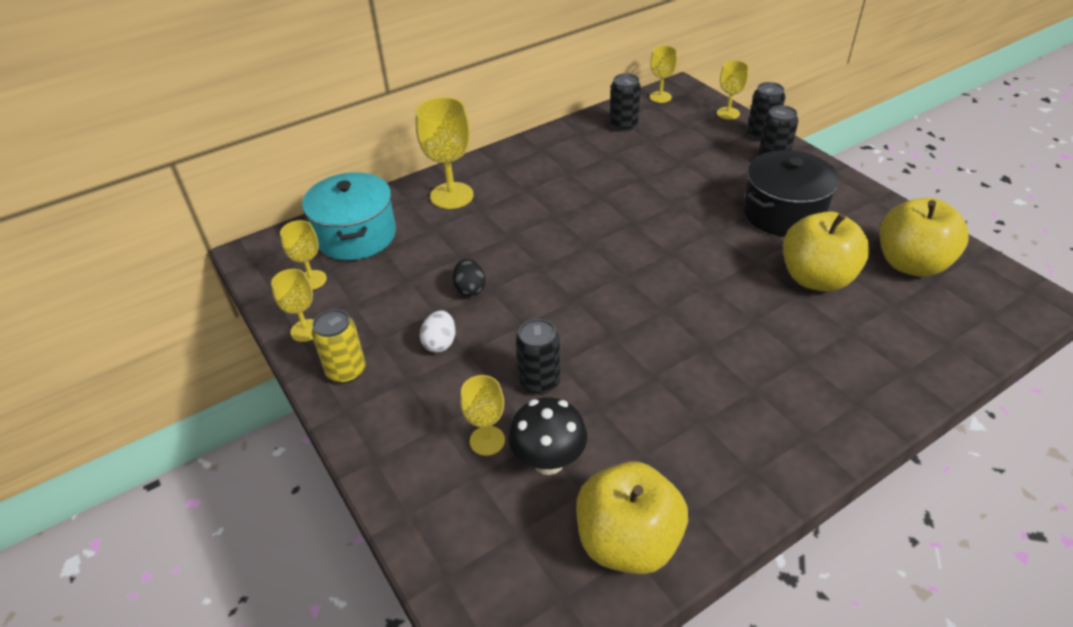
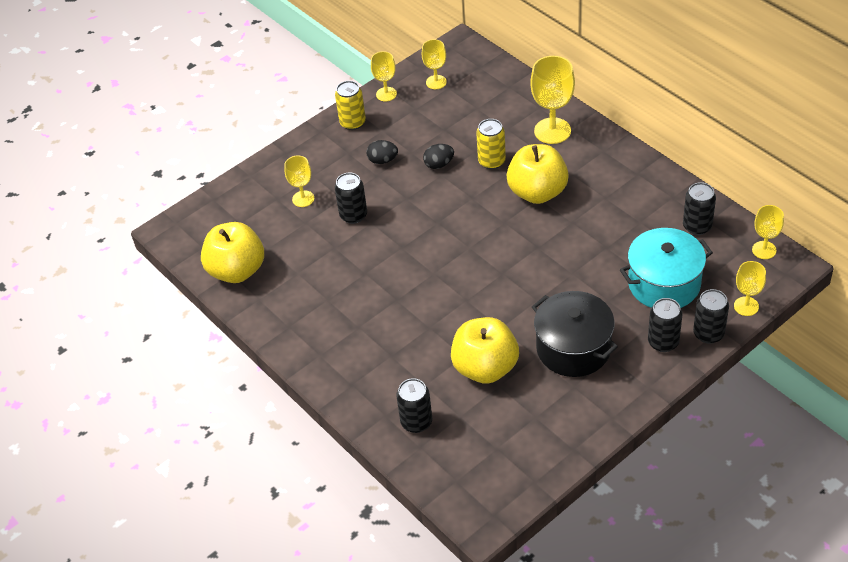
camera: 85 degrees right, 5 degrees up
turquoise pot [302,172,396,260] -> turquoise pot moved to [620,228,713,308]
white egg [420,310,456,353] -> black egg [366,140,398,164]
black mushroom [508,397,587,475] -> none
yellow apple [880,198,969,277] -> yellow apple moved to [506,144,569,204]
none -> black can [396,378,432,433]
none -> yellow can [476,119,506,169]

